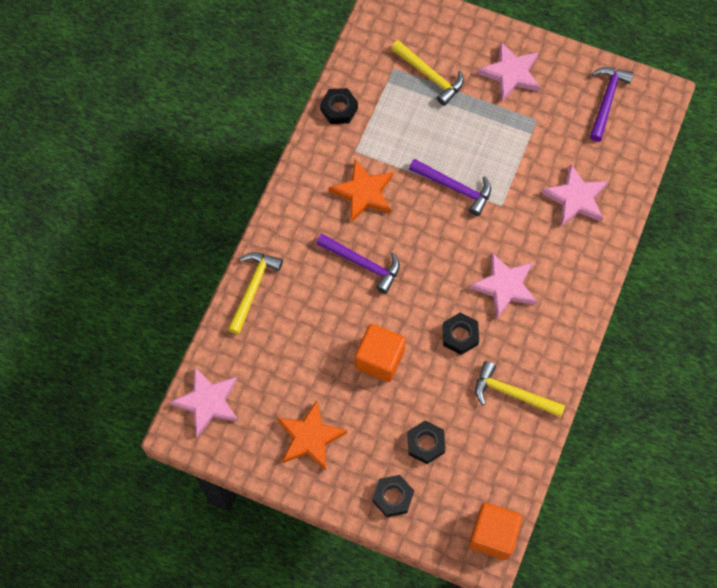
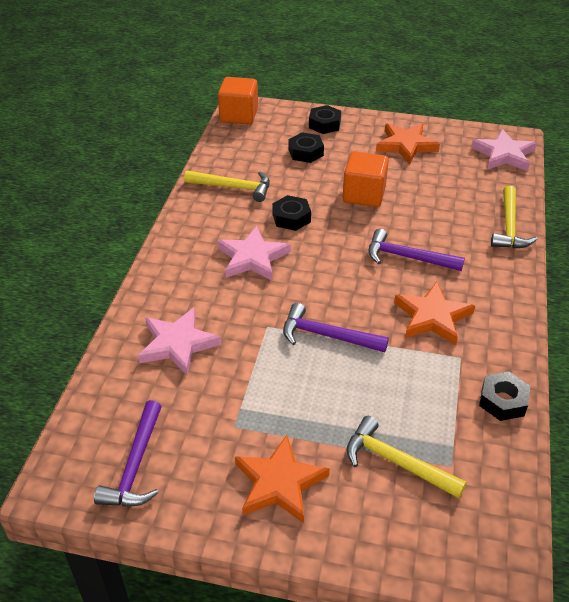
camera: 170 degrees right, 25 degrees down
pink star [478,42,540,101] -> orange star [235,435,330,524]

